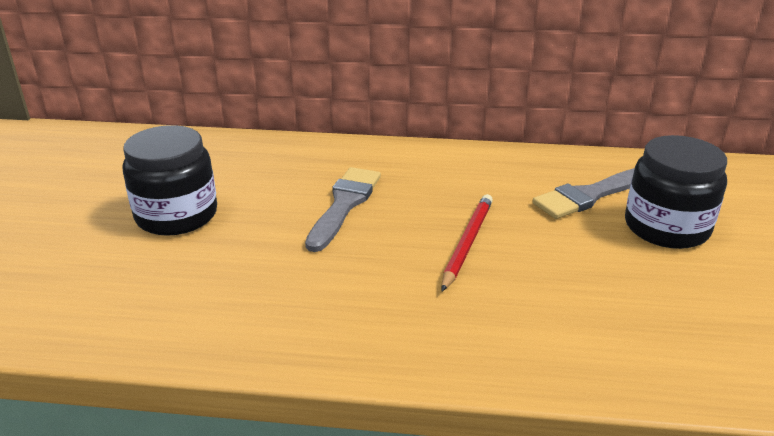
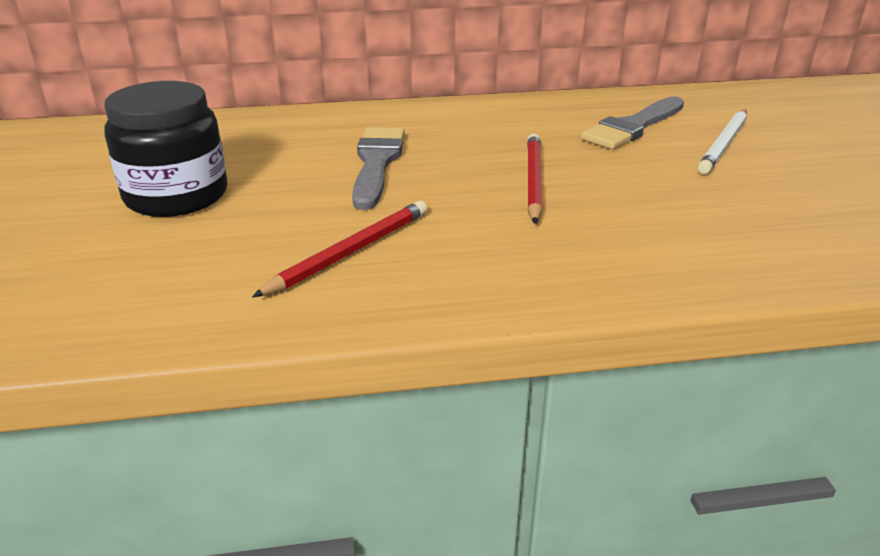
camera: 15 degrees left, 0 degrees up
black jar [625,135,727,249] -> white pencil [698,109,747,174]
none -> red pencil [252,201,427,297]

